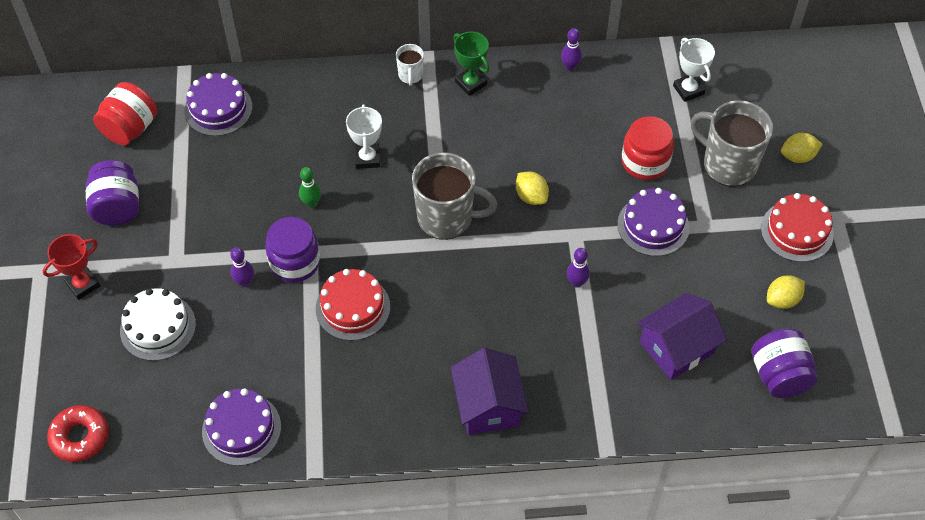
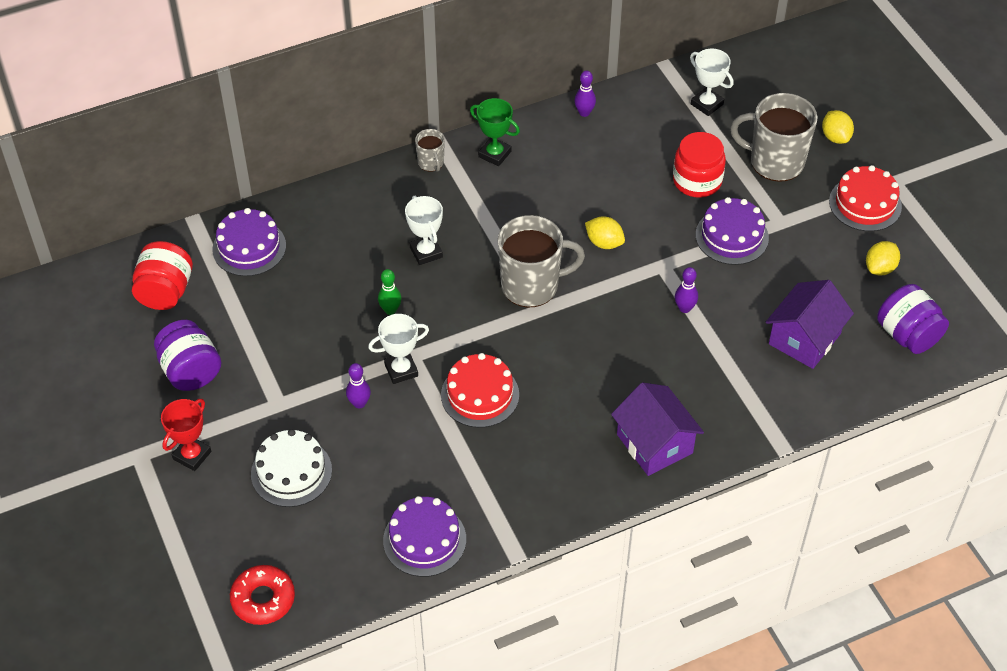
camera: 20 degrees left, 5 degrees down
purple jar [265,217,320,282] -> white trophy [368,314,429,384]
white mug [396,44,424,86] -> grey mug [415,129,445,172]
yellow lemon [781,133,822,163] -> yellow lemon turned 75 degrees counterclockwise [822,110,854,144]

